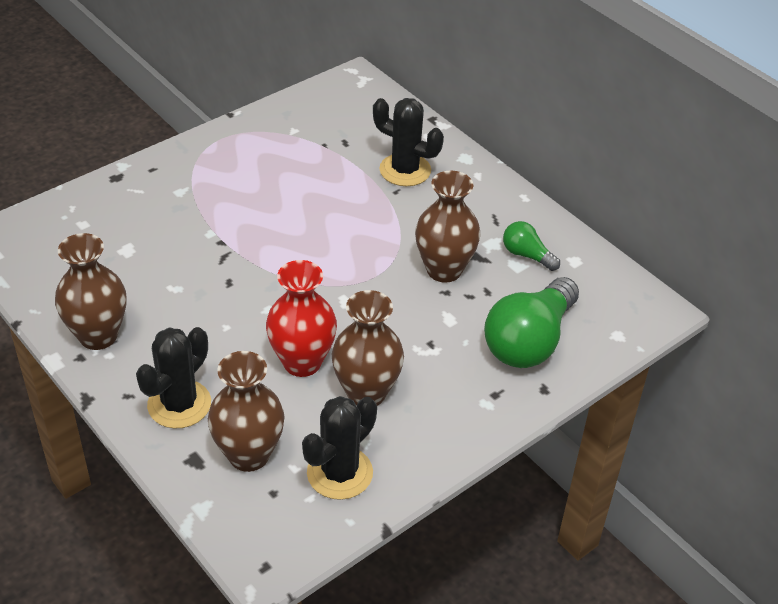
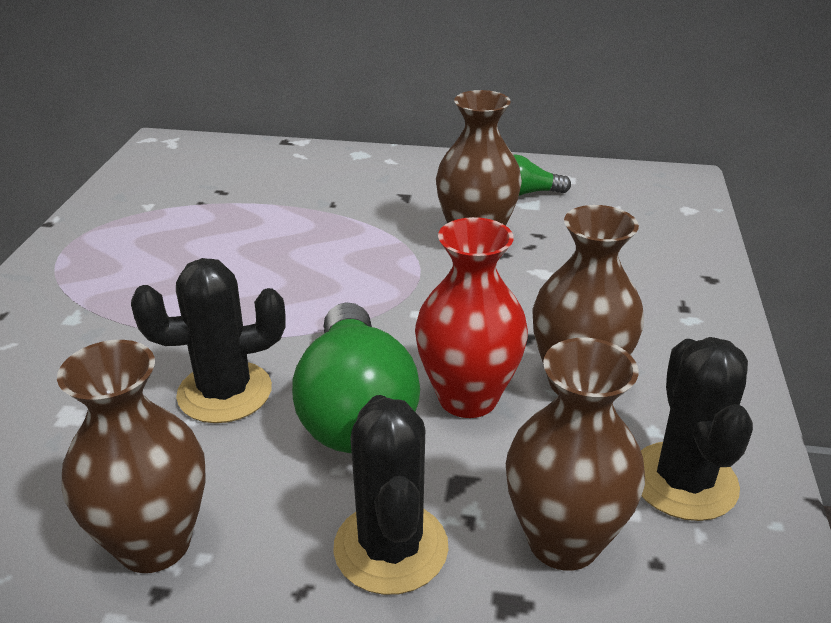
camera: 40 degrees left, 10 degrees down
black cactus [373,98,444,186] -> black cactus moved to [131,258,286,423]
green light bulb [484,277,579,368] -> green light bulb moved to [292,302,420,453]

